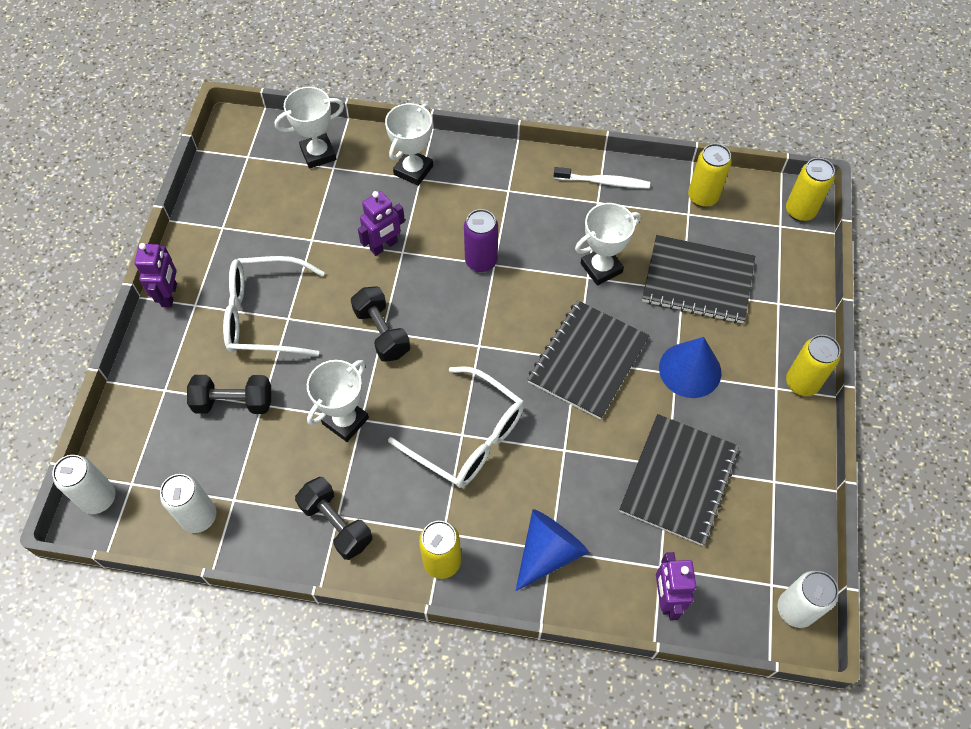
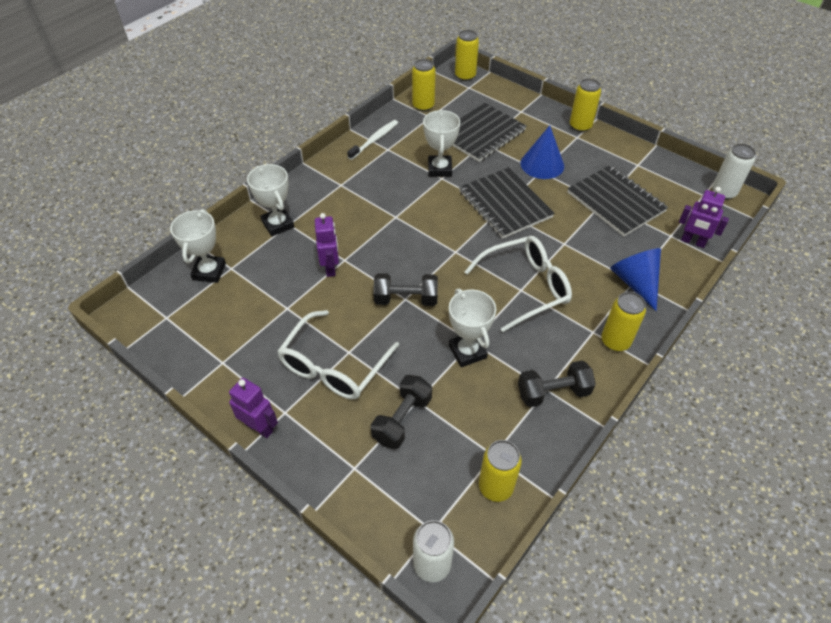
camera: 60 degrees left, 10 degrees down
white can [160,474,216,533] -> yellow can [479,440,522,502]
purple can [464,209,498,272] -> none

